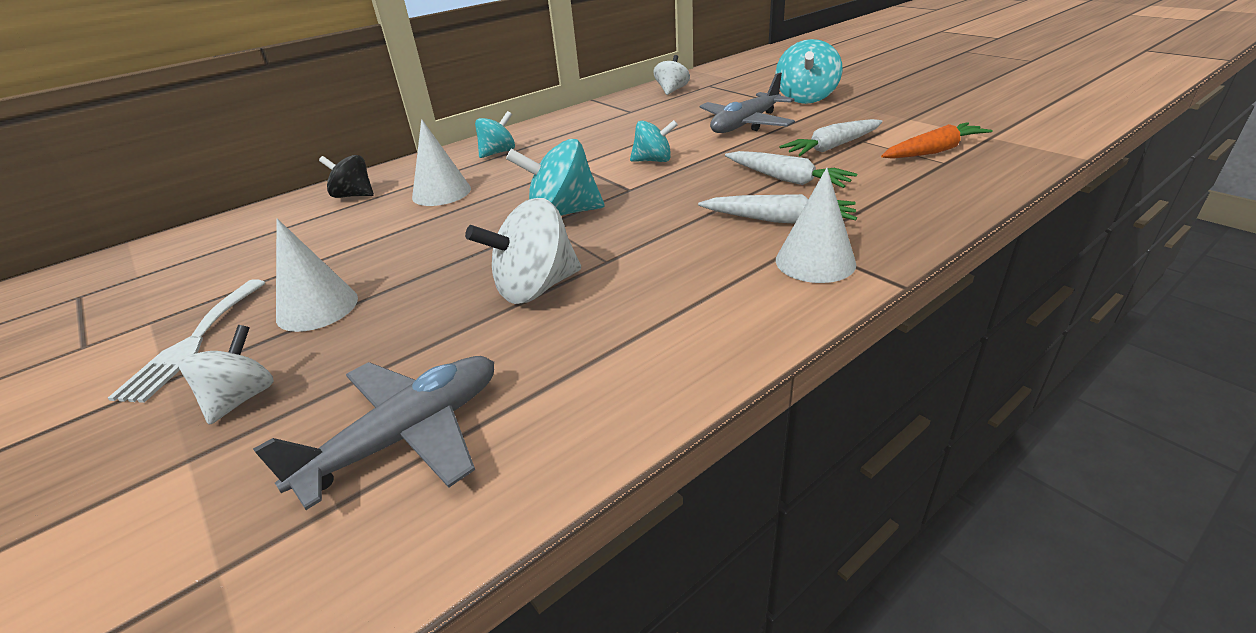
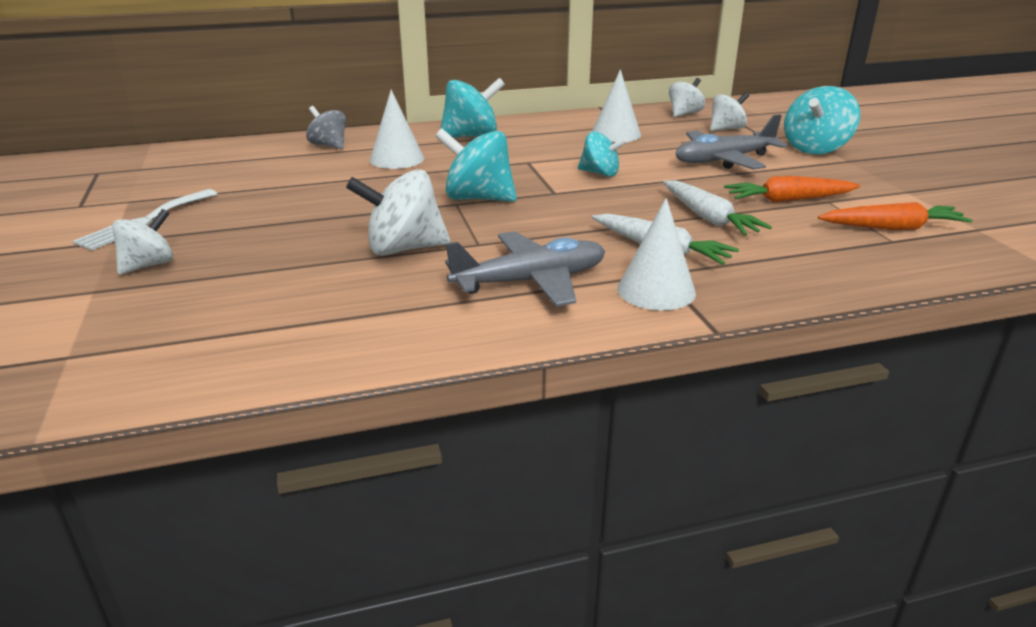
camera: 20 degrees right, 5 degrees down
grey plane [253,356,494,510] -> grey plane moved to [445,231,605,307]
white cone [276,219,358,332] -> white cone moved to [592,69,641,142]
black spinning top [319,155,374,198] -> grey spinning top [306,106,346,149]
turquoise spinning top [475,111,515,158] -> turquoise spinning top [440,78,505,138], size x1.57
white carrot [779,119,883,156] -> orange carrot [724,176,861,203]
none -> white spinning top [710,92,749,131]

